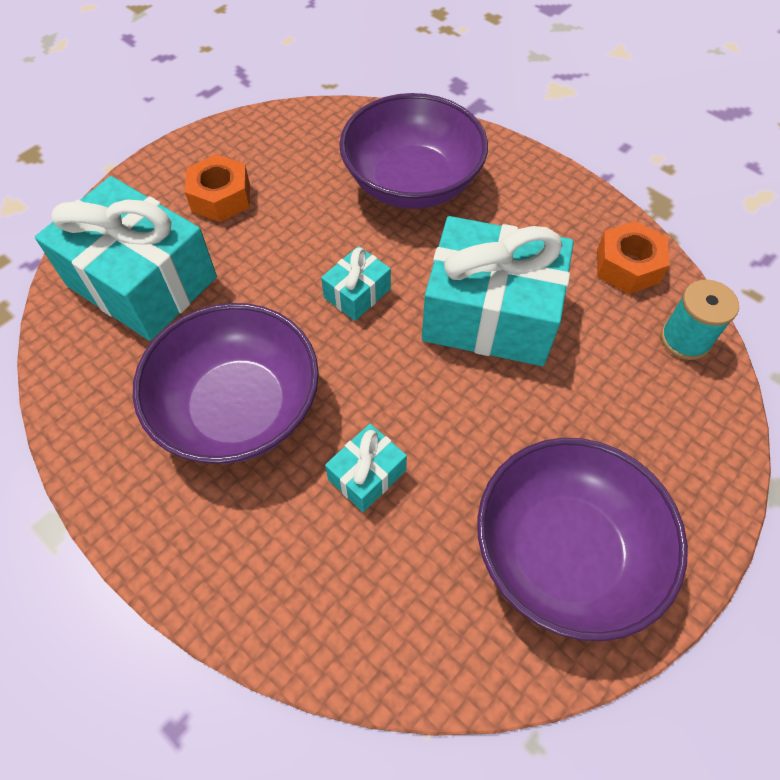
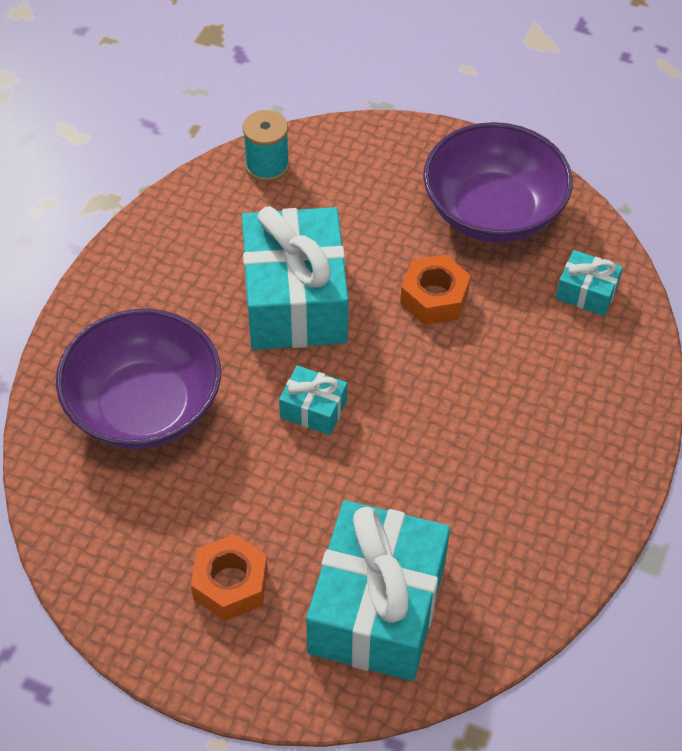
camera: 110 degrees left, 5 degrees down
purple bowl [133,303,319,464] -> none
turquoise gift [325,424,407,512] -> turquoise gift moved to [556,250,623,316]
orange nut [597,221,670,294] -> orange nut moved to [400,255,471,325]

